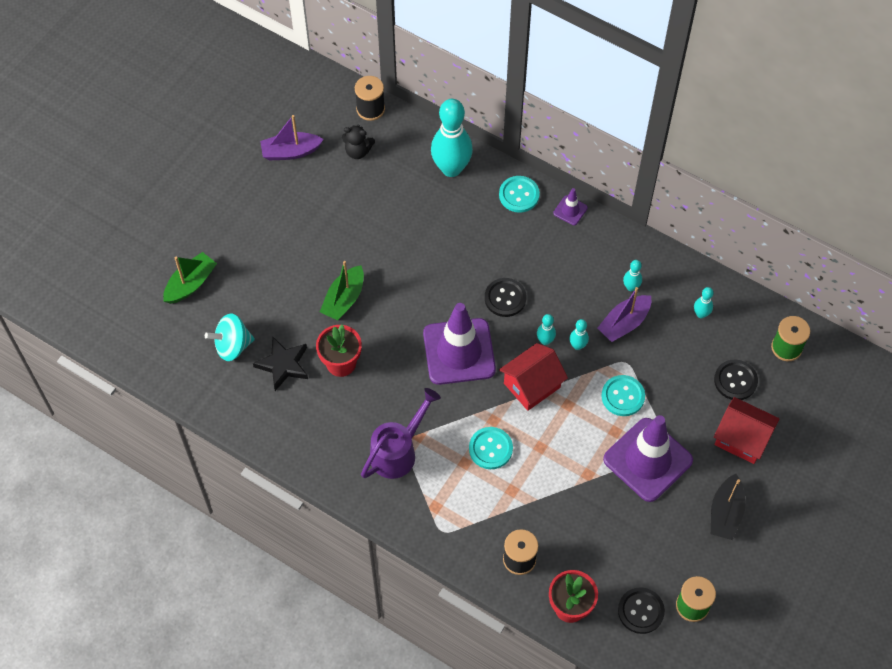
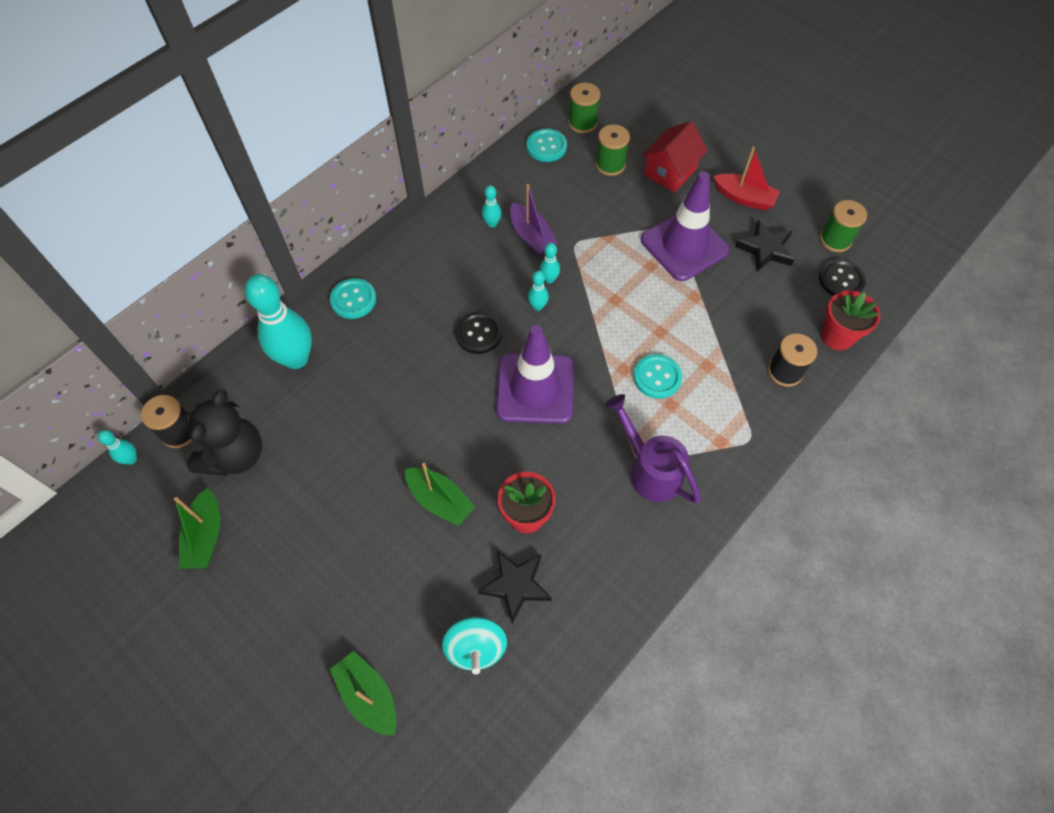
camera: 80 degrees left, 0 degrees up
purple boat [260,115,324,160] -> green boat [174,487,220,569]
black teddy bear [342,125,375,159] -> black teddy bear [185,389,262,476], size x1.84
red house [499,343,568,411] -> none
purple traffic cone [553,188,588,225] -> none
turquoise button [602,375,645,416] -> turquoise button moved to [526,128,567,162]
turquoise bowling pin [694,287,714,318] -> turquoise bowling pin moved to [97,430,137,465]
black boat [711,474,746,540] -> red boat [713,147,780,211]
black button [714,359,758,400] -> green spool [596,125,630,176]
none -> black star [735,220,794,272]

